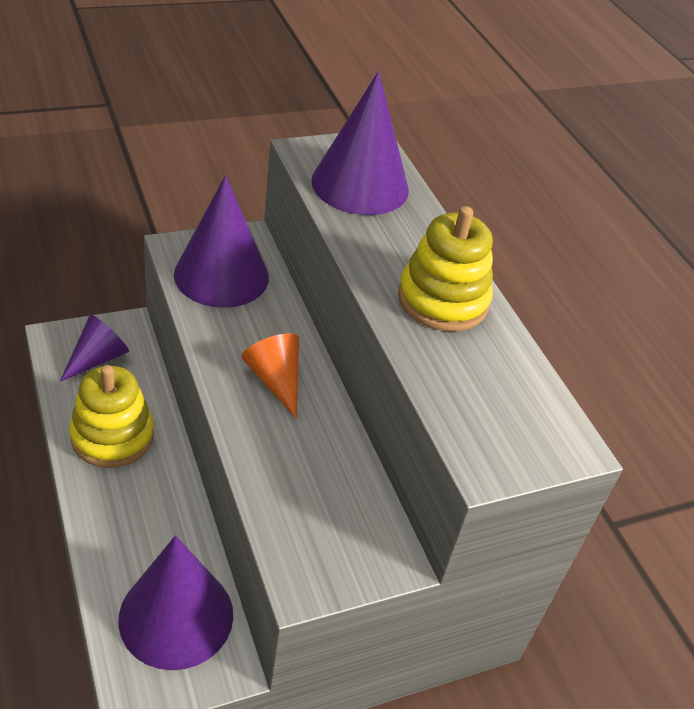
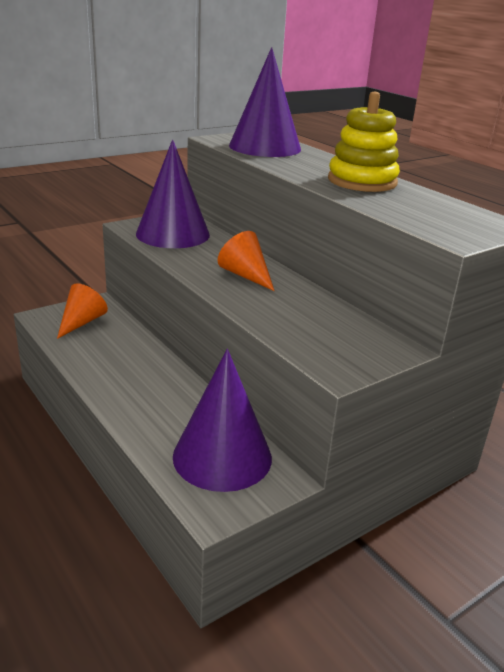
camera: 10 degrees left, 15 degrees down
purple cone [60,314,129,382] -> orange cone [57,283,108,339]
yellow stacking toy [69,365,154,468] -> none

